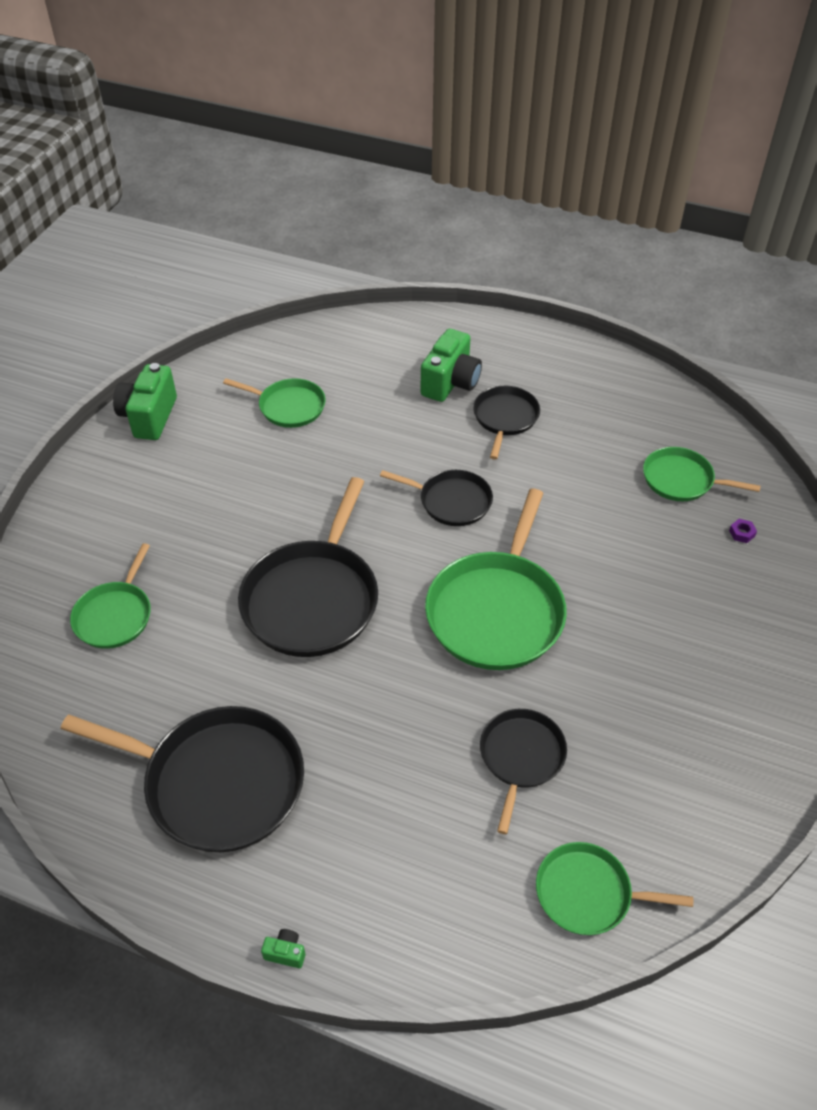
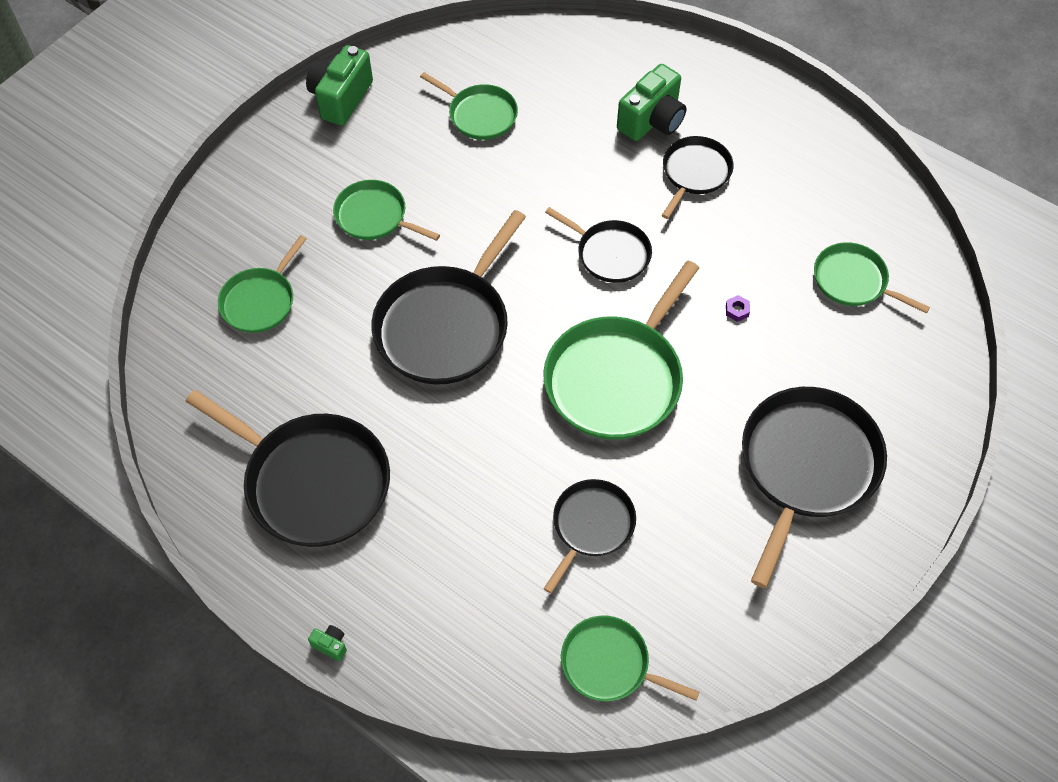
camera: 15 degrees right, 10 degrees up
purple nut [729,519,757,543] -> purple nut moved to [726,295,750,322]
none -> green pan [333,180,440,241]
none -> black pan [742,387,887,588]

